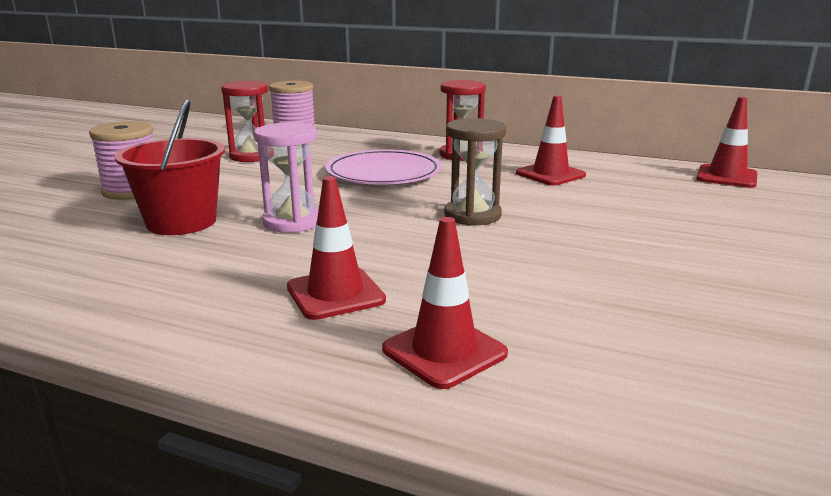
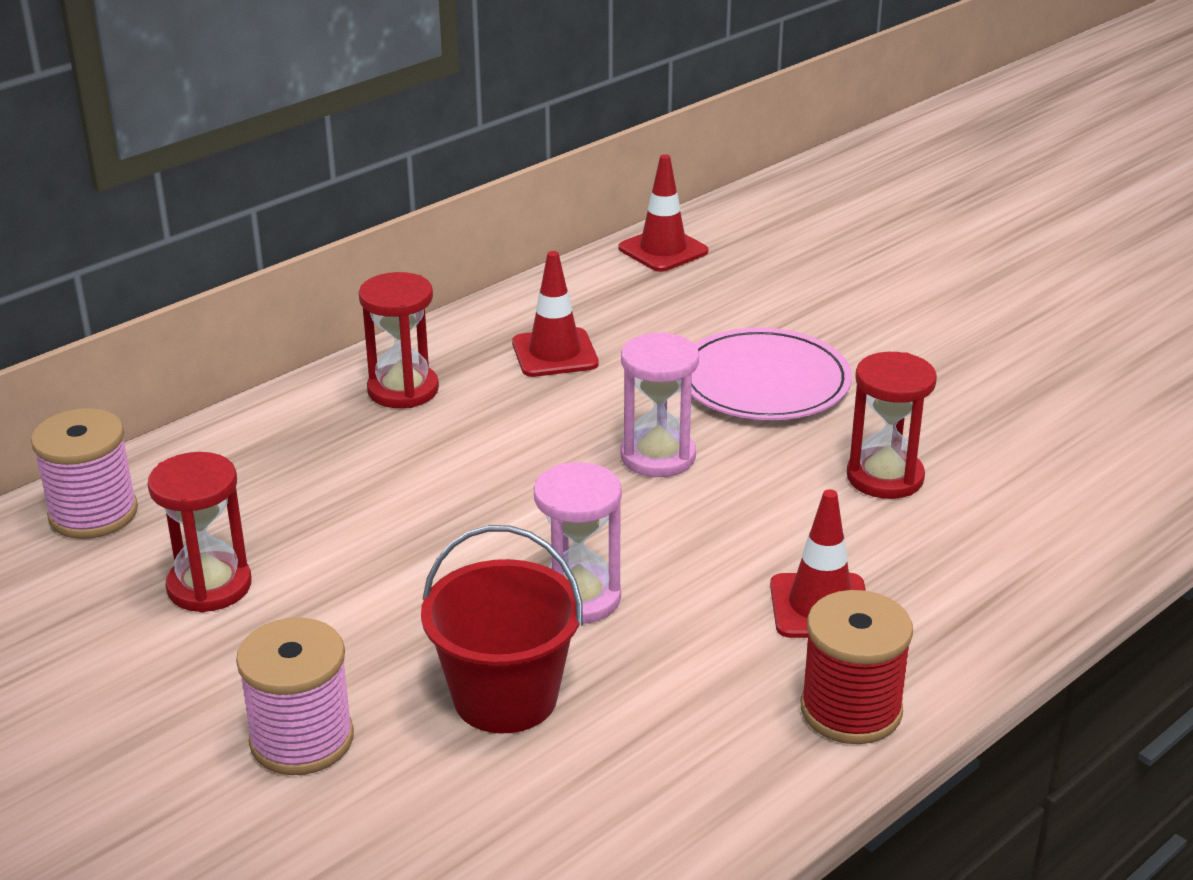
camera: 65 degrees left, 10 degrees up
pink plate [325,149,442,185] -> pink plate moved to [691,327,852,420]
red traffic cone [382,217,508,389] -> none
brown hourglass [445,118,506,226] -> pink hourglass [621,332,699,477]
none -> red spool [801,590,913,744]
none -> red hourglass [847,352,937,499]

